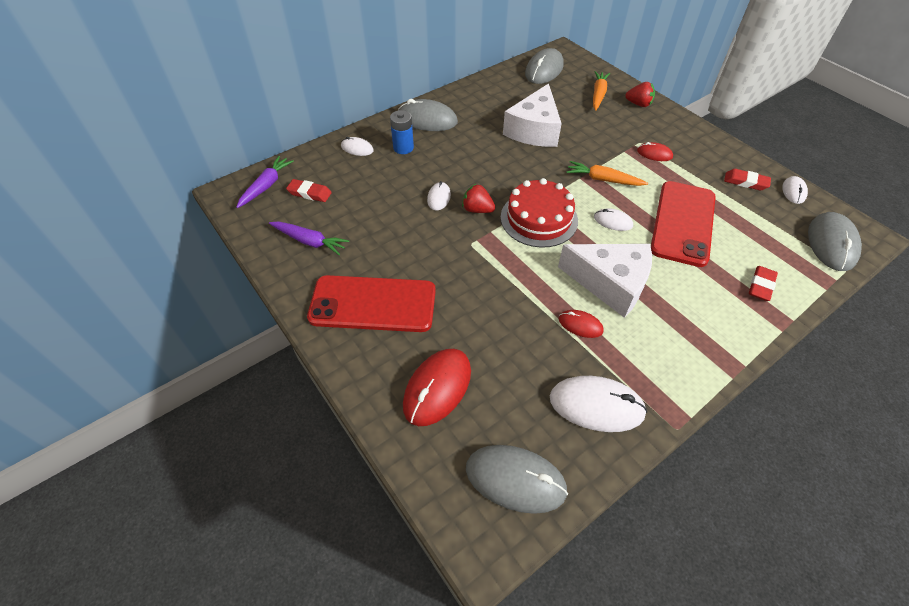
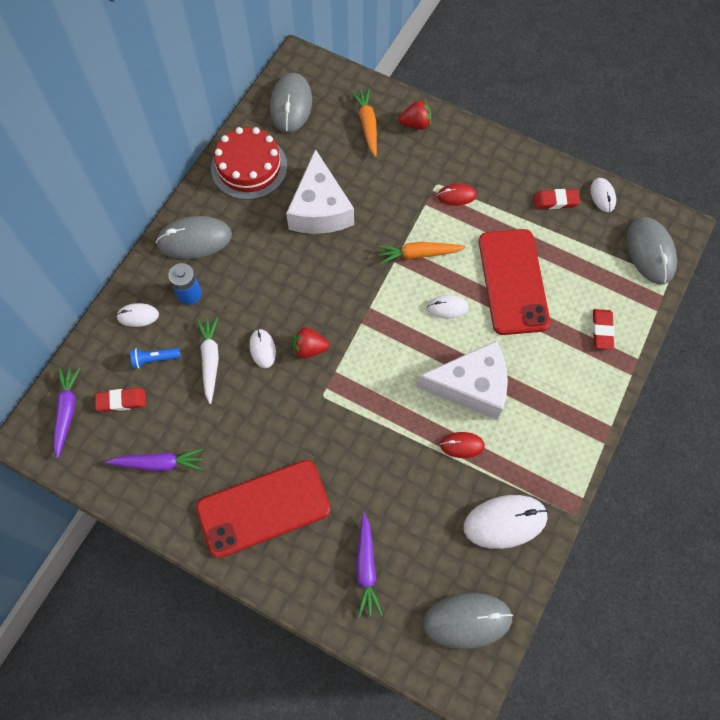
camera: 25 degrees left, 15 degrees up
red mouse [403,349,471,426] -> purple carrot [356,513,382,617]
red cake [501,178,578,248] -> red cake moved to [211,127,287,200]
none -> blue flashlight [130,348,180,369]
none -> white carrot [197,317,219,404]

